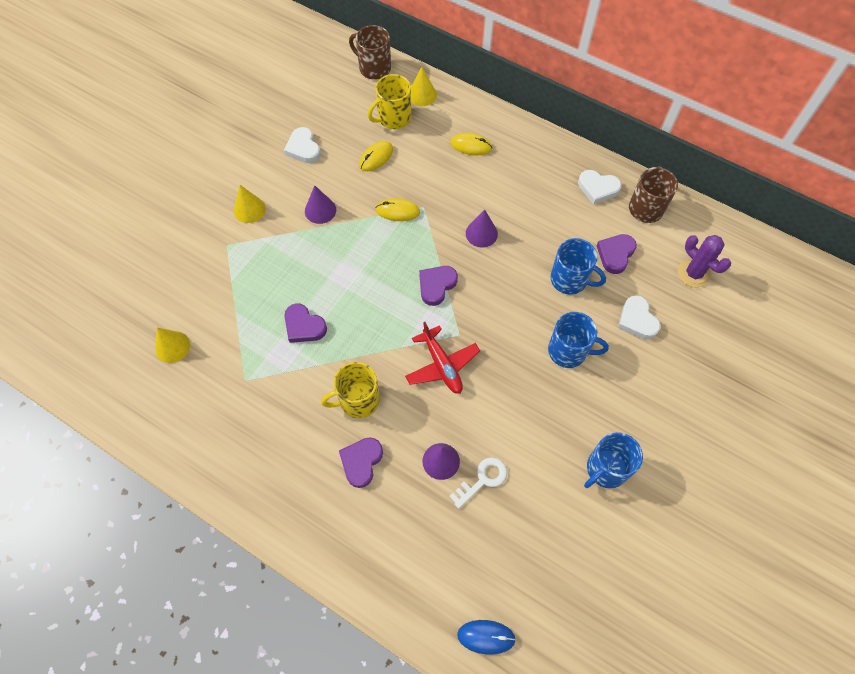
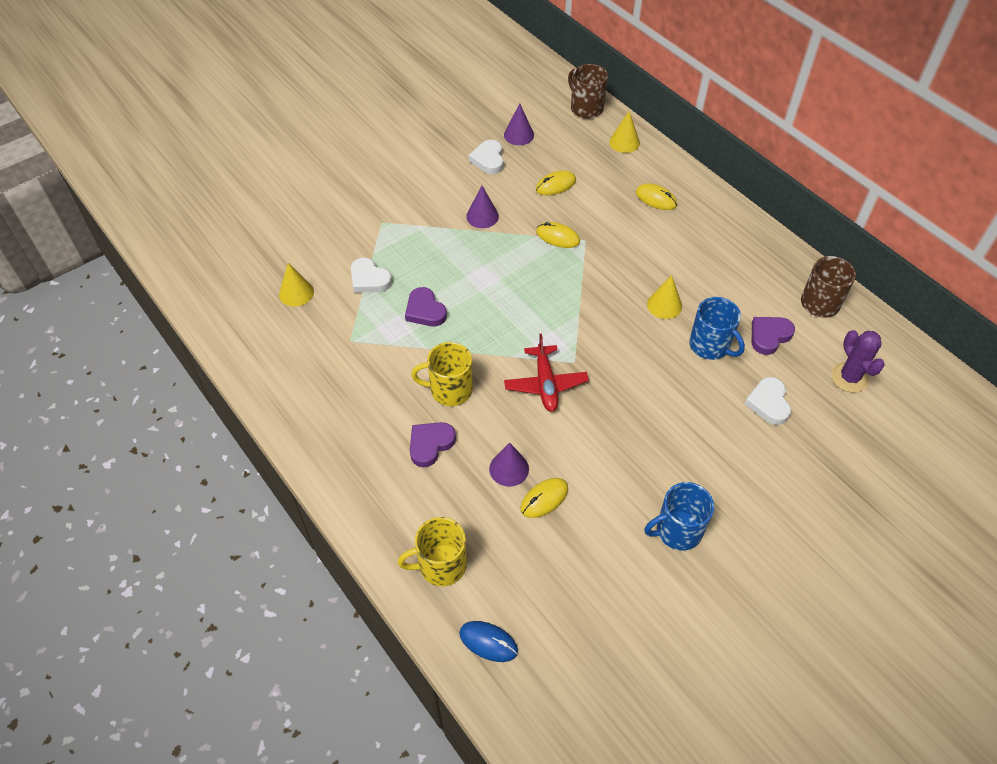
camera: 20 degrees right, 10 degrees down
yellow cone [234,185,266,223] -> yellow cone moved to [647,275,682,319]
yellow mug [368,74,411,129] -> yellow mug moved to [398,517,467,586]
purple heart [419,266,458,306] -> none
white key [449,457,507,509] -> yellow mouse [521,478,568,518]
purple cone [466,210,498,247] -> purple cone moved to [504,103,534,145]
blue mug [548,312,609,368] -> none
white heart [578,170,622,204] -> white heart moved to [351,258,392,293]

